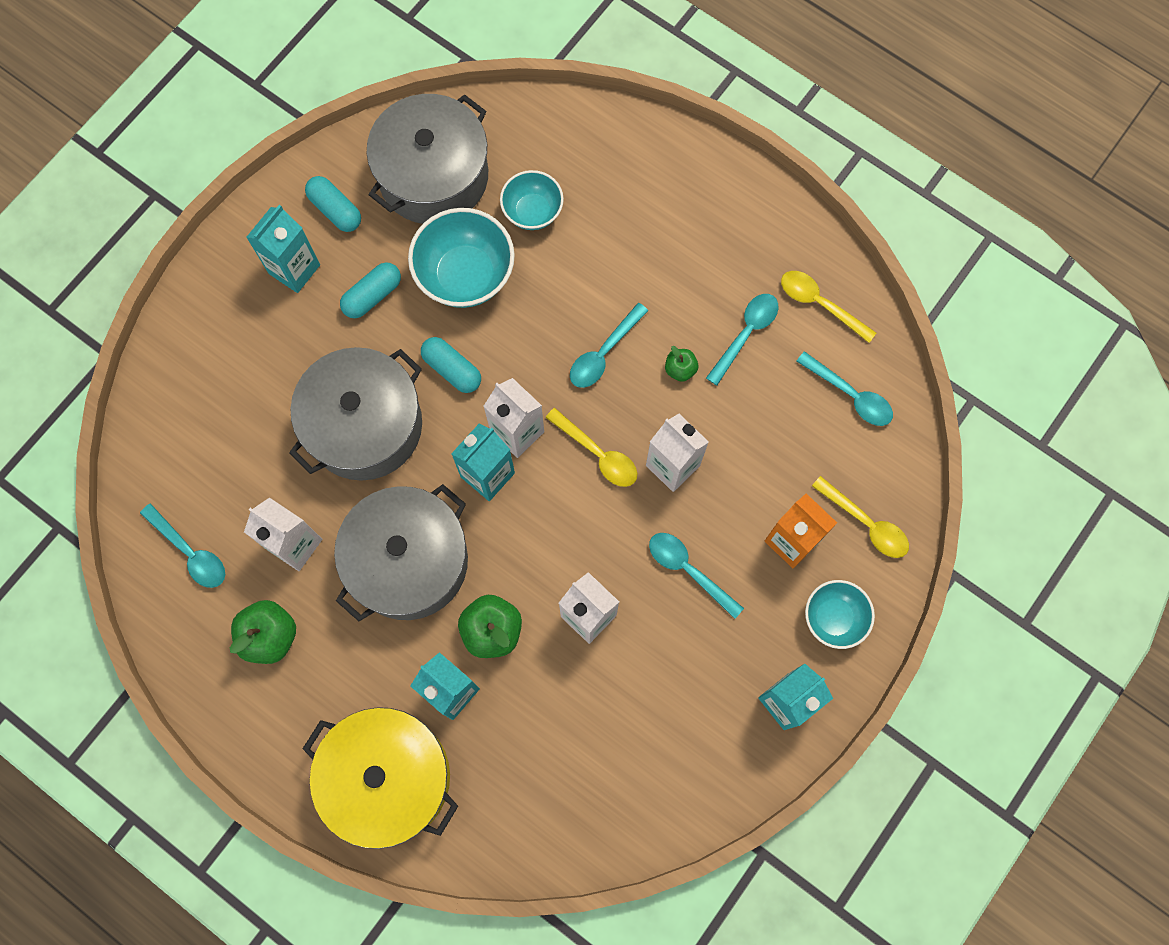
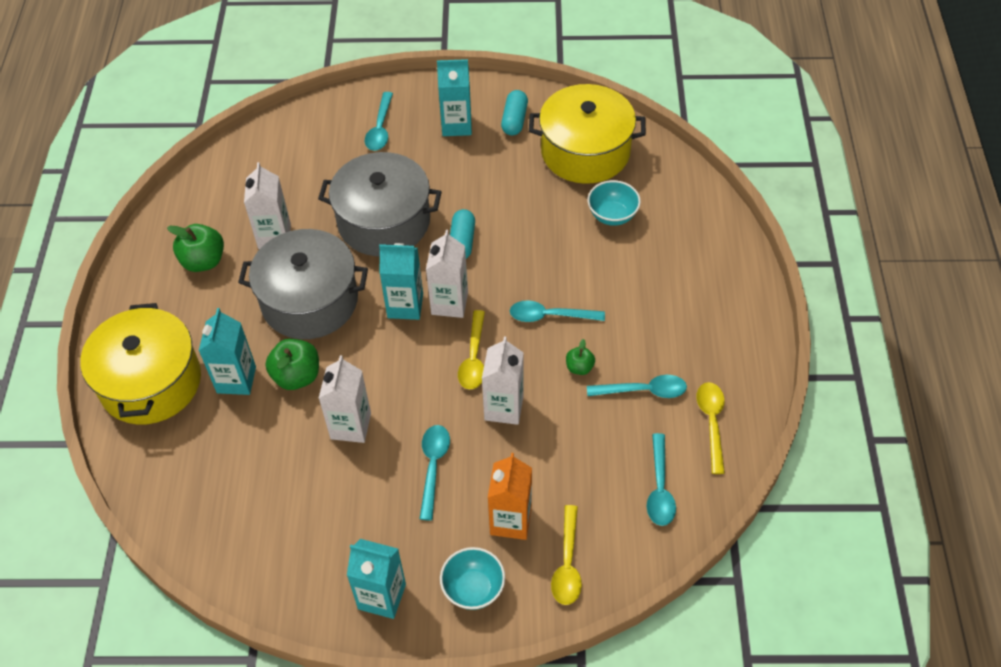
camera: 55 degrees right, 20 degrees down
turquoise spoon [140,503,225,588] -> turquoise spoon moved to [365,92,393,151]
turquoise capsule [340,262,401,318] -> none
grey pot [367,94,488,224] -> yellow pot [529,84,646,184]
turquoise bowl [408,208,515,308] -> none

